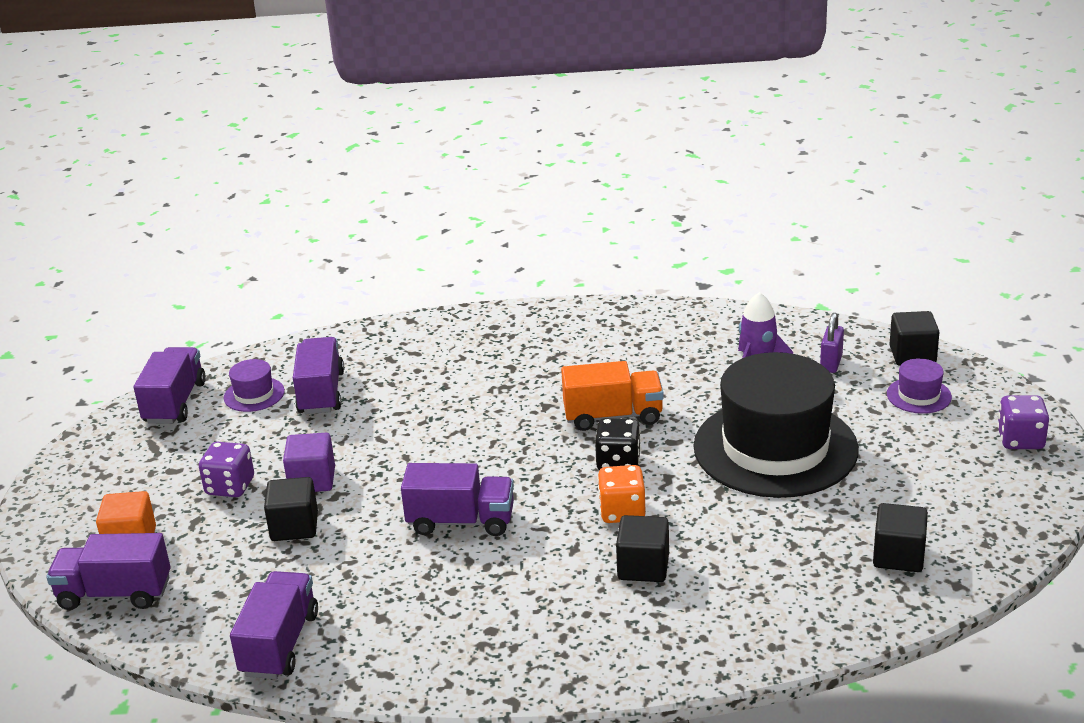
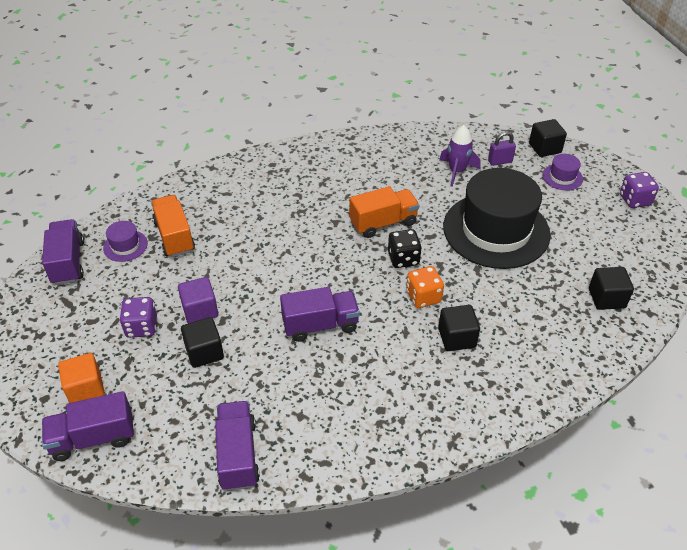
camera: 20 degrees left, 15 degrees up
purple truck [293,337,344,414] -> orange truck [151,195,195,257]
purple padlock [820,313,844,373] -> purple padlock turned 75 degrees clockwise [488,131,516,166]

